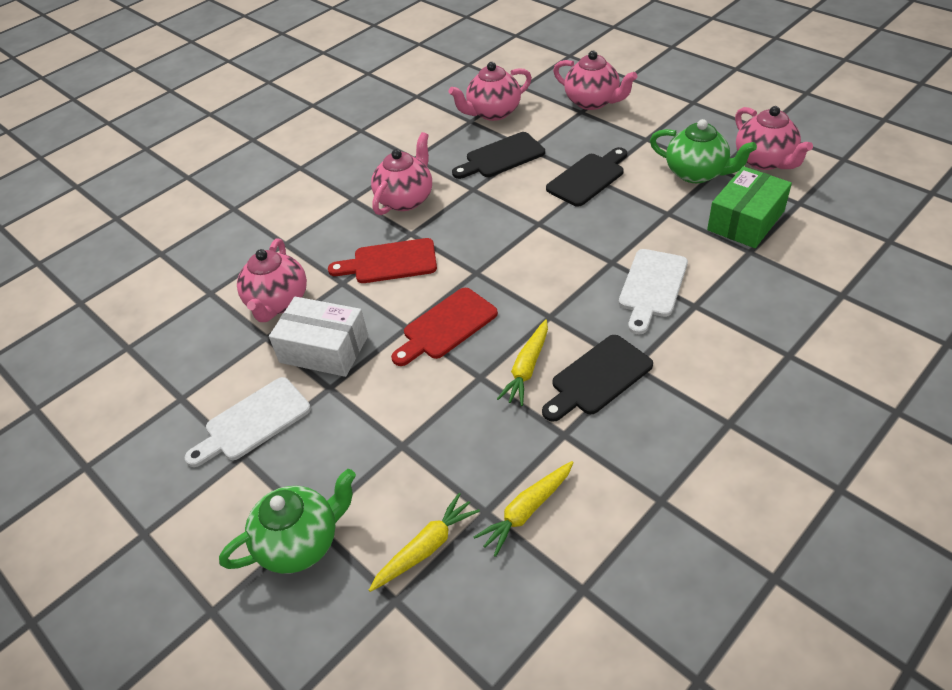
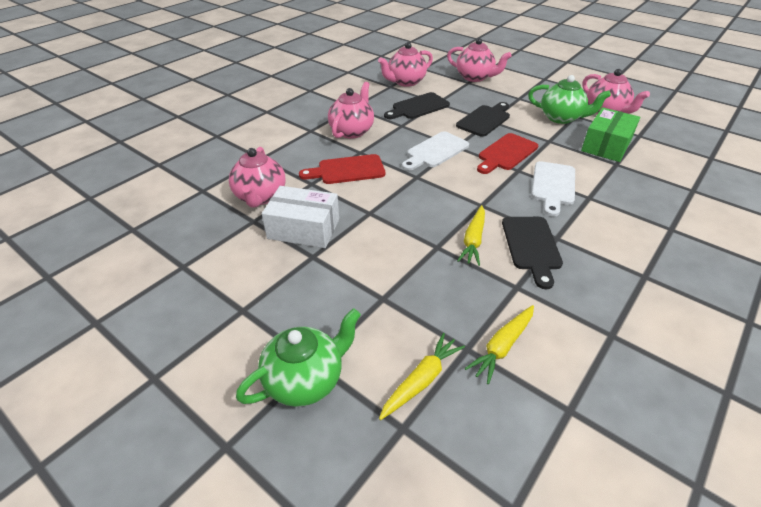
camera: 10 degrees left, 5 degrees down
white cutting board [185,377,311,467] -> white cutting board moved to [402,131,469,171]
red cutting board [391,288,498,366] -> red cutting board moved to [477,133,538,174]
black cutting board [542,335,653,422] -> black cutting board turned 45 degrees counterclockwise [502,217,563,289]

